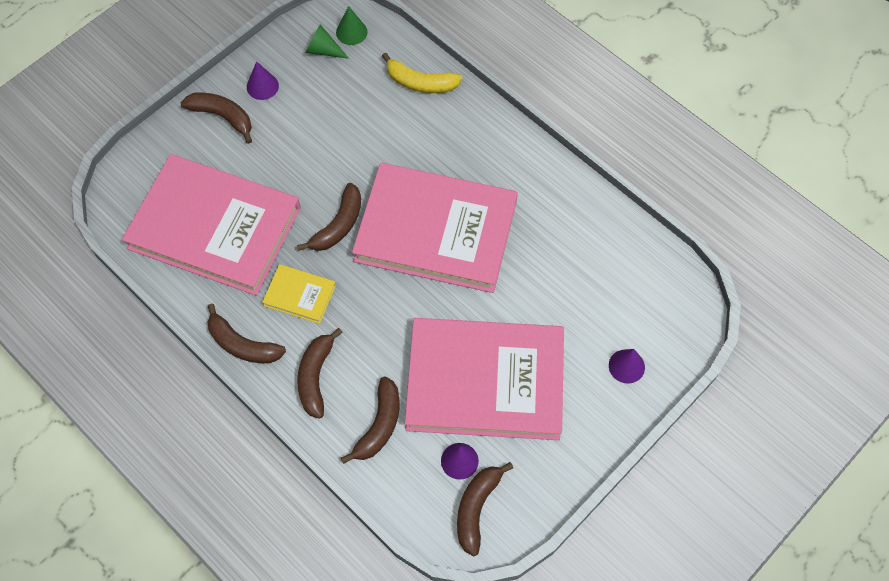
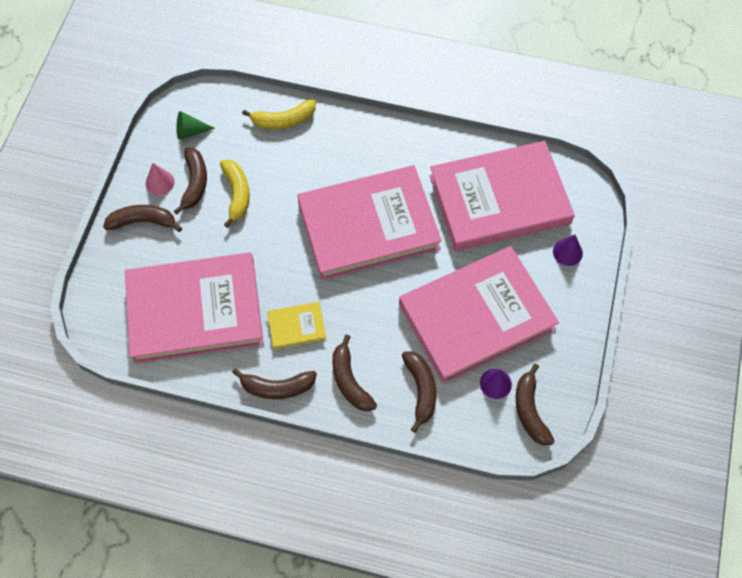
camera: 30 degrees left, 0 degrees up
purple cone [247,61,279,100] -> pink cone [146,163,175,195]
brown banana [297,183,361,251] -> brown banana moved to [174,148,207,215]
green cone [336,6,368,45] -> none
none -> yellow banana [220,160,250,228]
none -> pink book [429,141,575,251]

